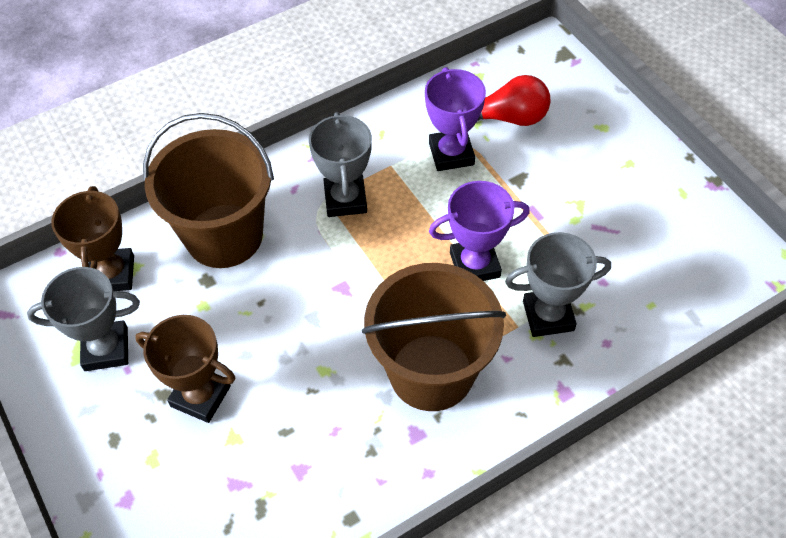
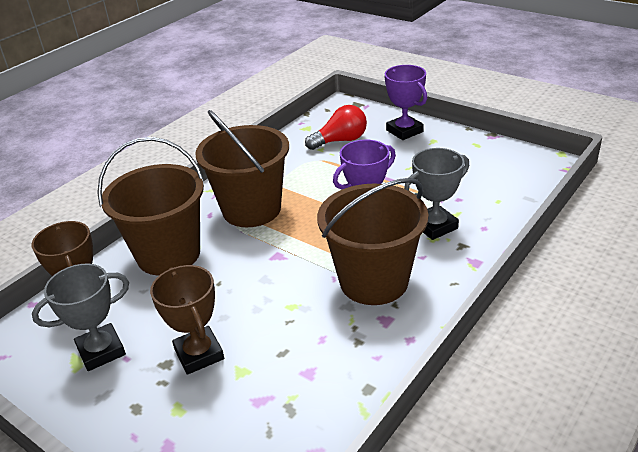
camera: 20 degrees left, 20 degrees down
brown trophy [135,315,236,423] -> brown trophy turned 60 degrees clockwise [150,265,224,375]
grey trophy [309,112,372,217] -> brown bucket [195,110,289,227]
purple trophy [425,67,486,171] -> purple trophy moved to [384,65,427,140]

